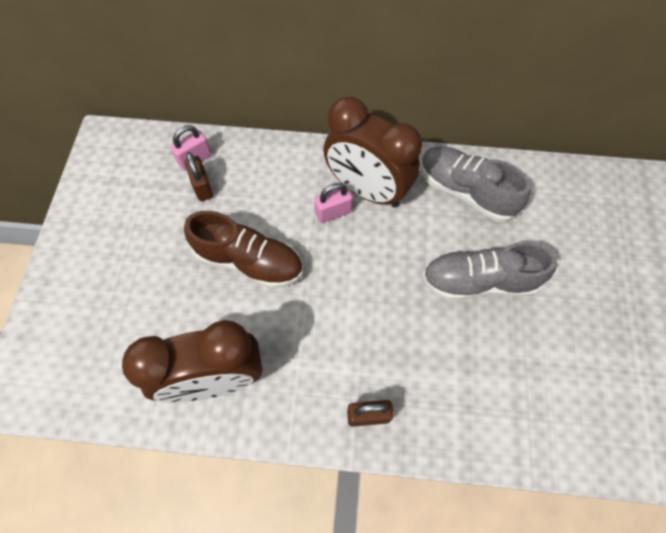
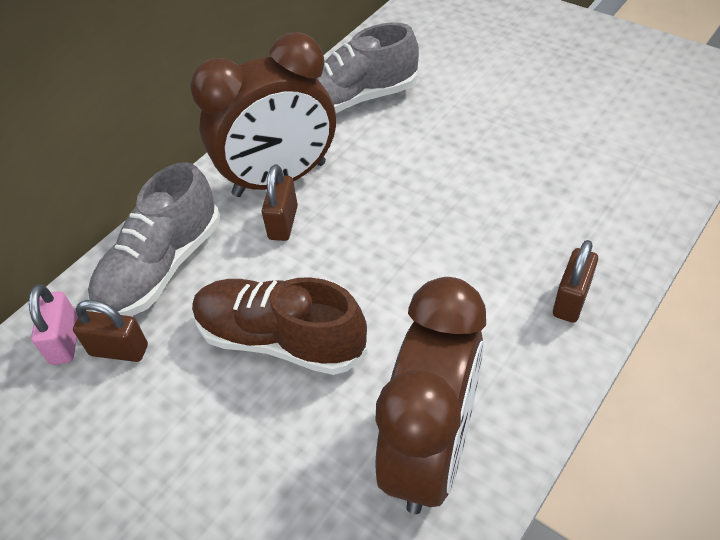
camera: 55 degrees left, 15 degrees down
brown shoe [184,211,303,288] -> brown shoe turned 120 degrees counterclockwise [192,277,368,375]
pink padlock [314,183,353,223] -> brown padlock [262,164,298,241]
grey shoe [422,242,557,300] -> grey shoe moved to [88,162,220,316]

